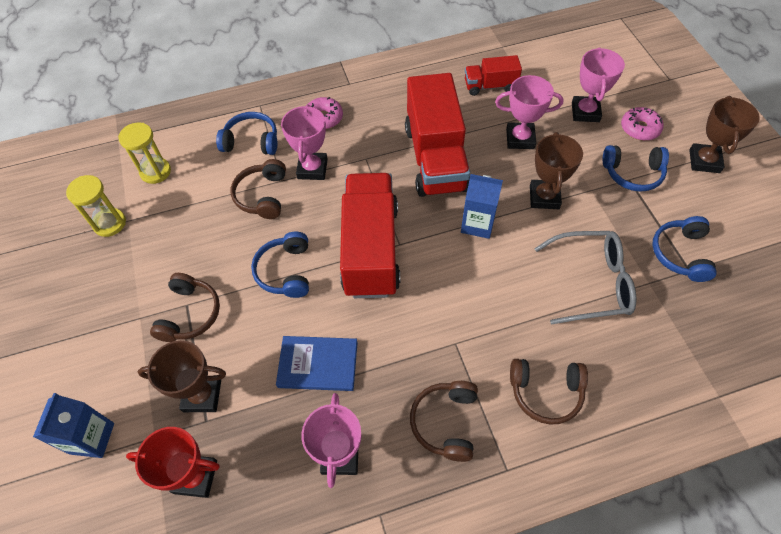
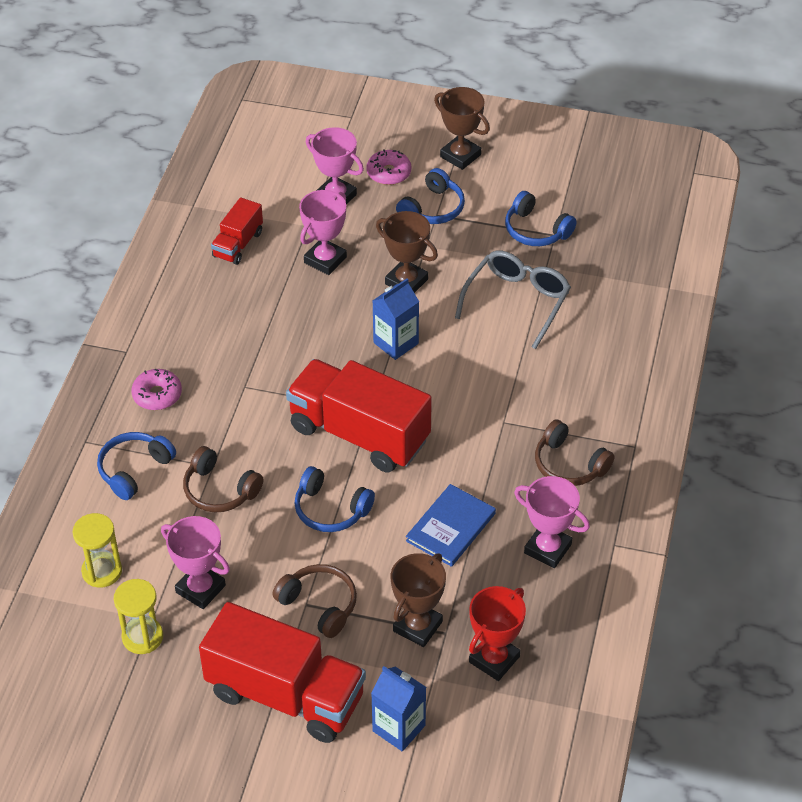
camera: 60 degrees left, 10 degrees down
pink trophy [281,104,328,180] -> pink trophy moved to [161,516,230,609]
red truck [405,73,470,197] -> red truck moved to [199,602,366,743]
brown headphones [510,359,588,425] -> none

